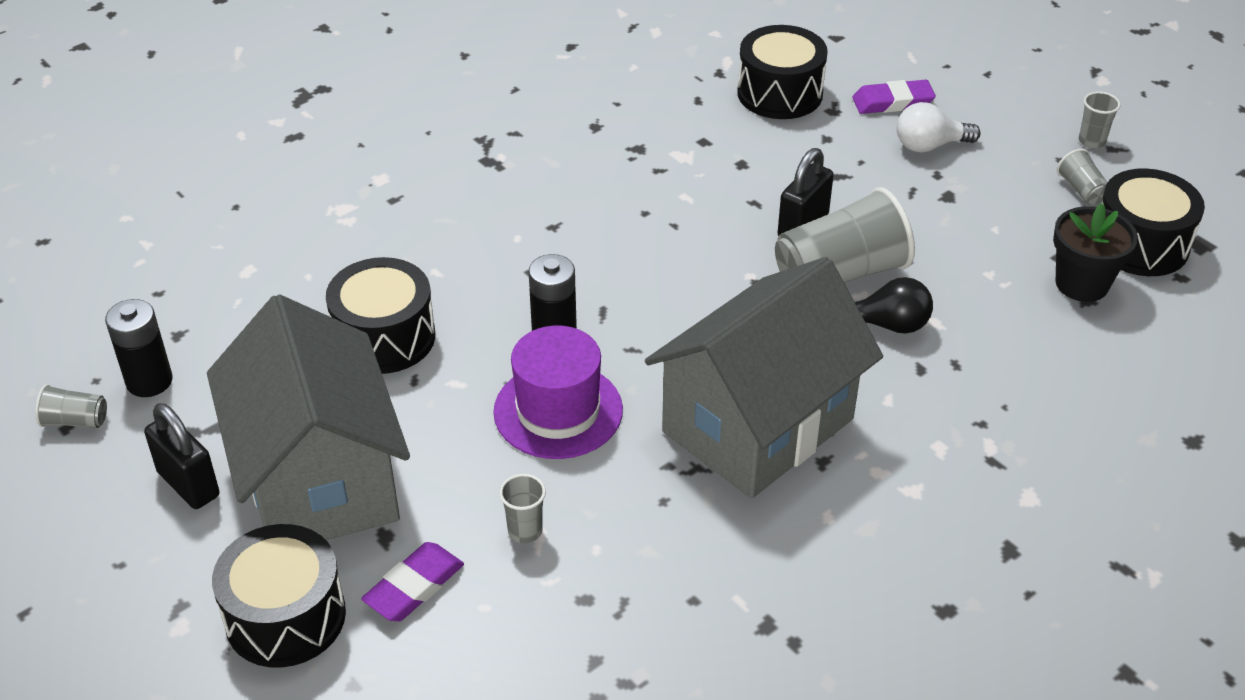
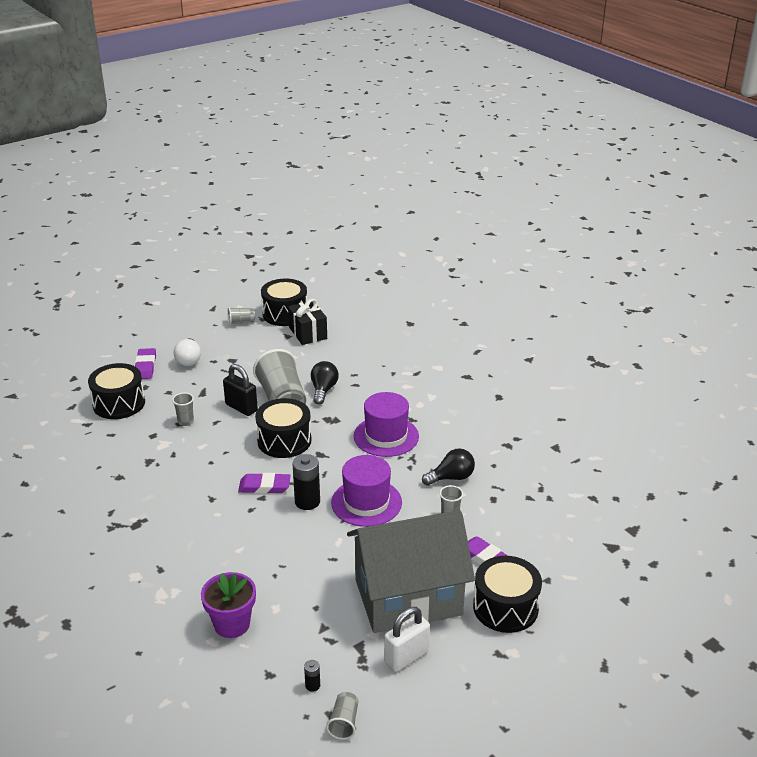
camera: 85 degrees left, 10 degrees down
black battery [105,299,172,397] -> black battery [304,660,320,692], size x0.49
black padlock [144,403,220,509] -> white padlock [384,607,430,672]
black drum [326,257,435,374] -> black drum moved to [255,398,312,458]
grey house [645,257,883,498] -> purple hat [354,392,419,457]
black flower pot [1053,203,1138,302] -> black gift [288,299,327,345]
grey cup [1079,91,1121,149] -> grey cup moved to [172,393,194,426]
none -> purple flower pot [201,572,256,638]
none -> purple eraser [238,473,291,494]
none -> black light bulb [422,448,475,486]

